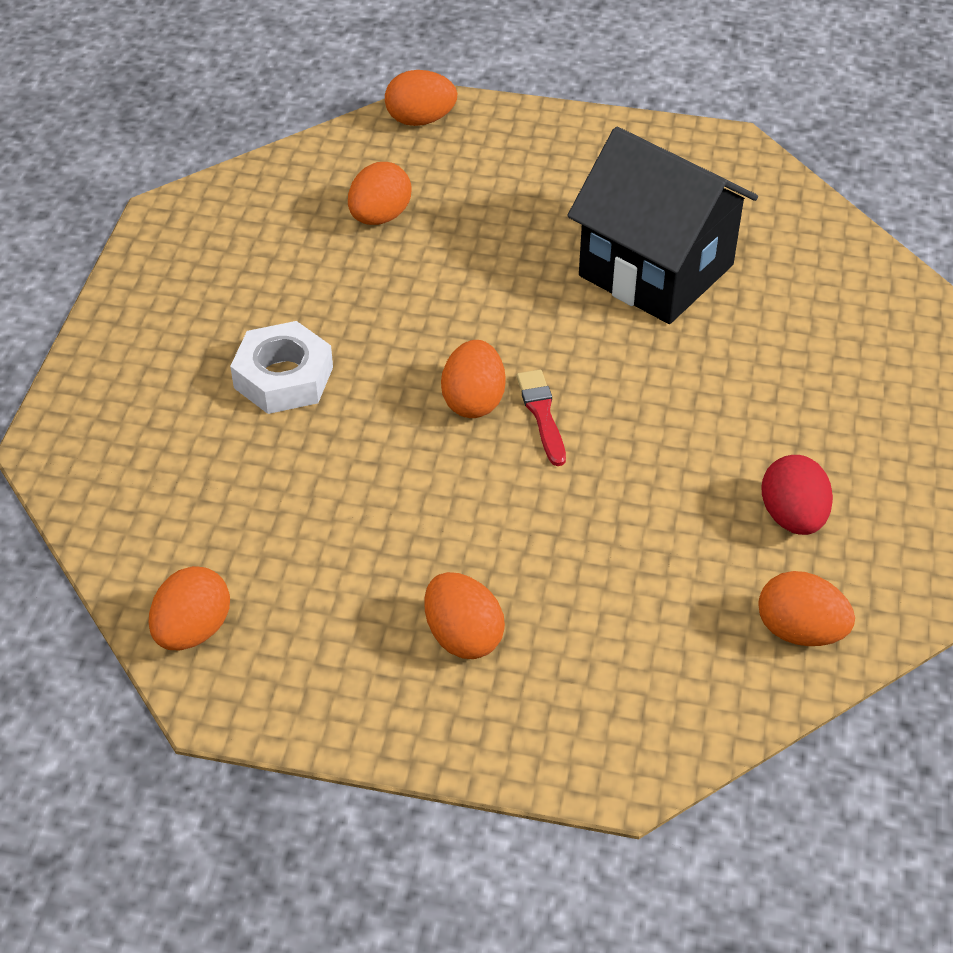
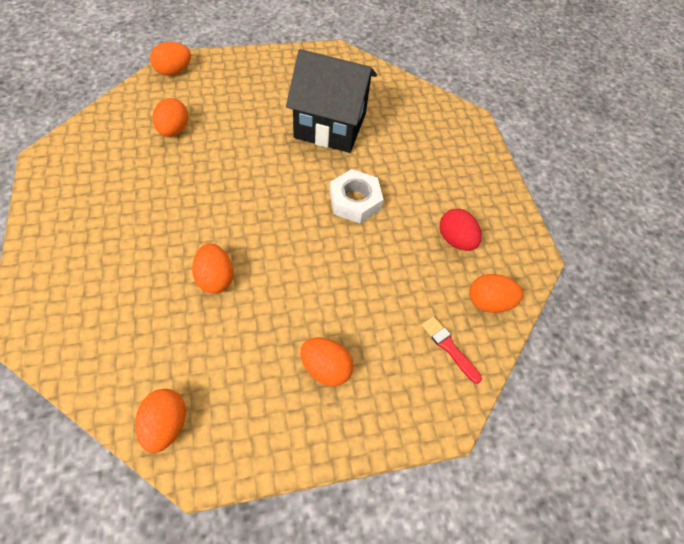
camera: 30 degrees left, 10 degrees up
white nut [230,321,333,414] -> white nut moved to [330,169,384,223]
orange egg [441,340,506,418] -> orange egg moved to [192,243,234,294]
red brush [516,369,566,466] -> red brush moved to [422,316,482,384]

